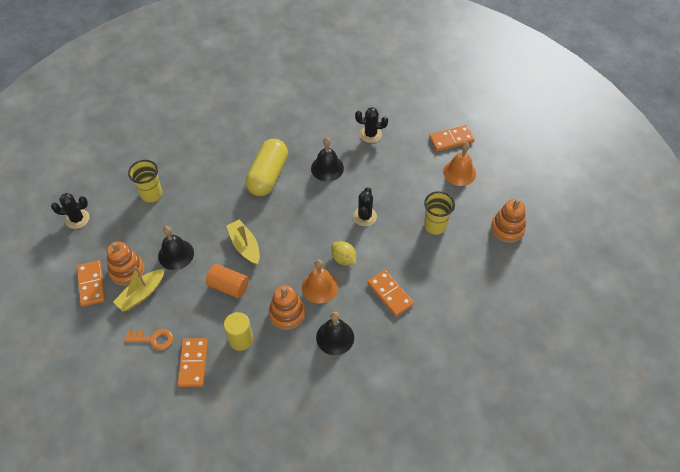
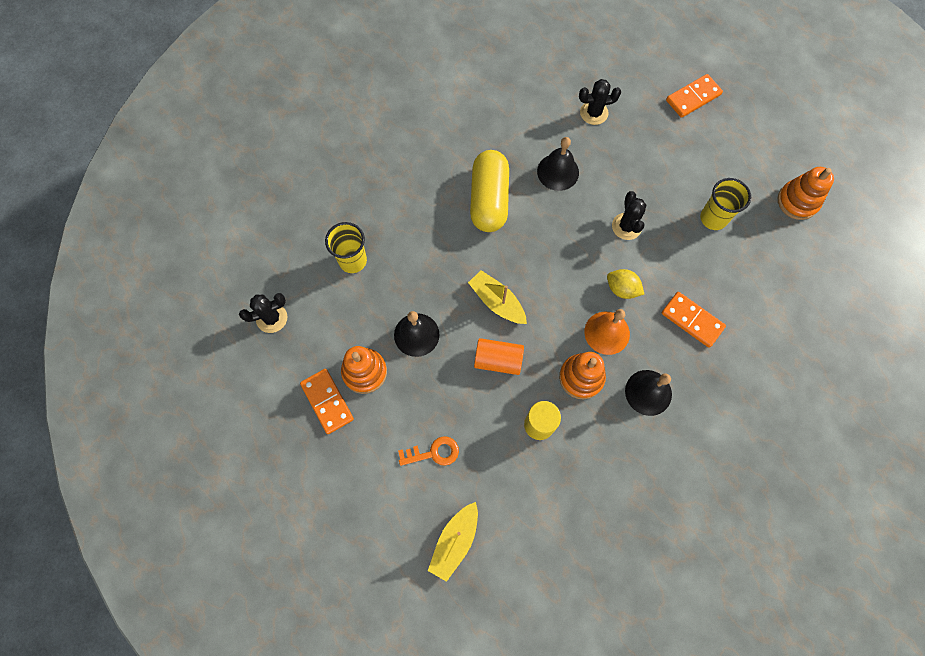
camera: 15 degrees left, 15 degrees up
yellow boat [113,266,165,312] -> yellow boat moved to [428,502,478,582]
orange domino [178,338,208,387] -> none
orange bell [443,142,476,186] -> none

